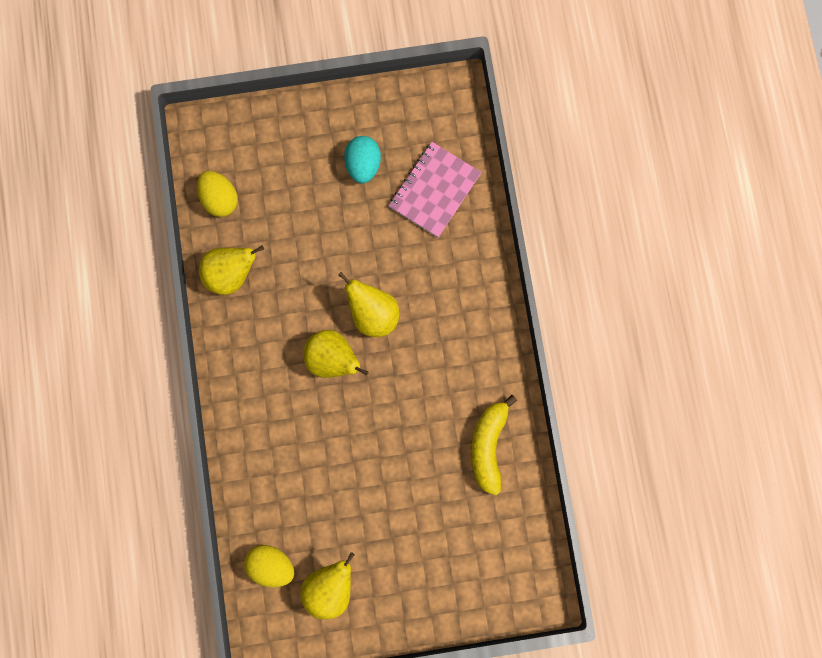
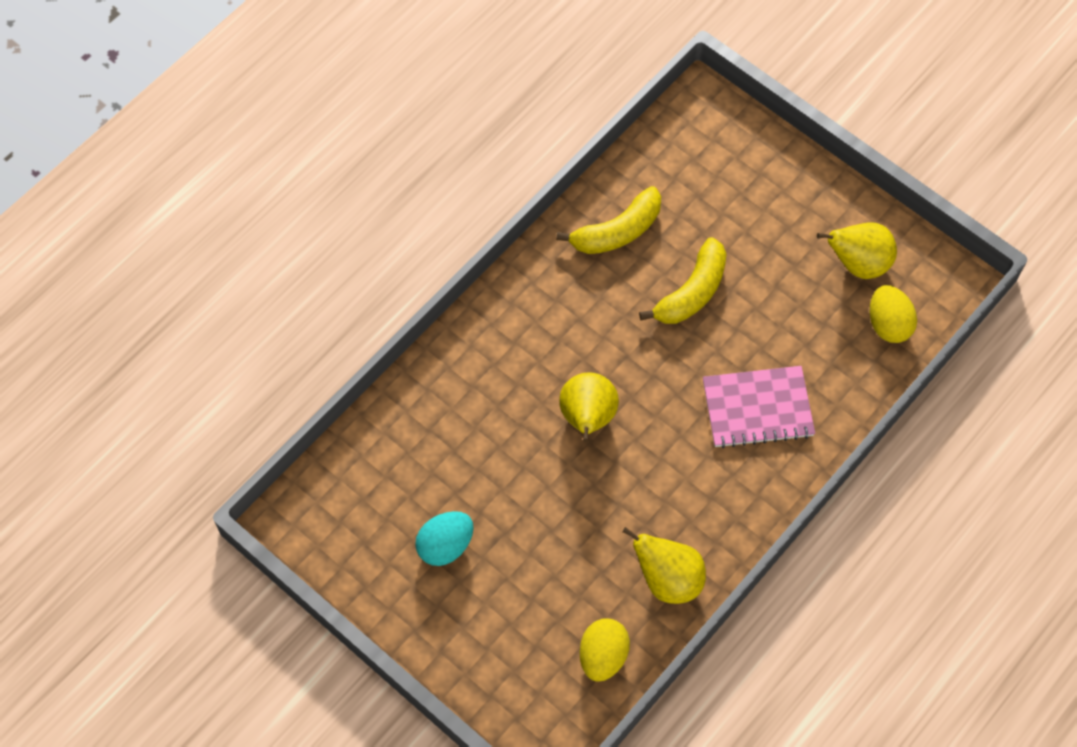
camera: 130 degrees left, 15 degrees down
yellow pear [303,330,369,378] -> none
pink notebook [389,142,482,238] -> pink notebook moved to [703,366,815,448]
none -> yellow banana [639,237,726,324]

